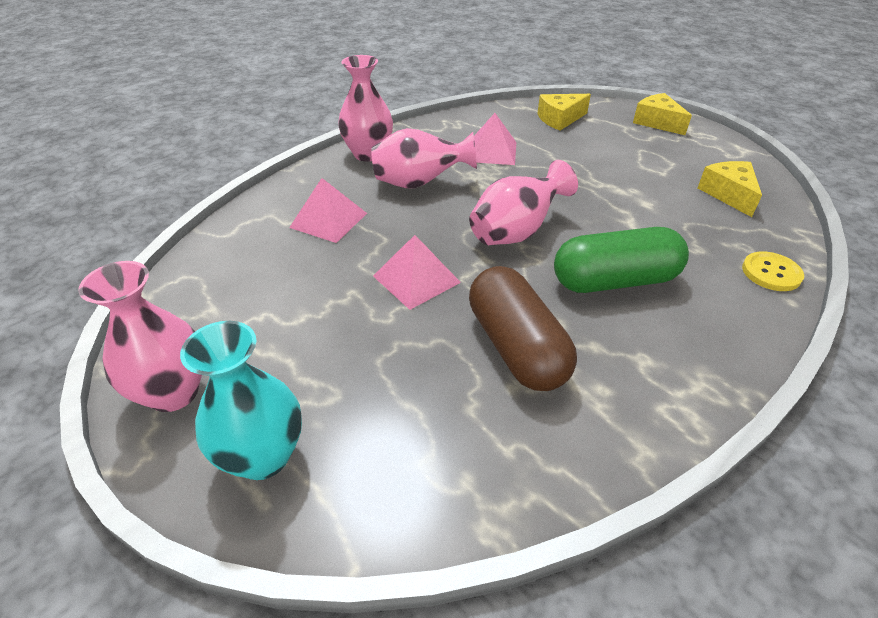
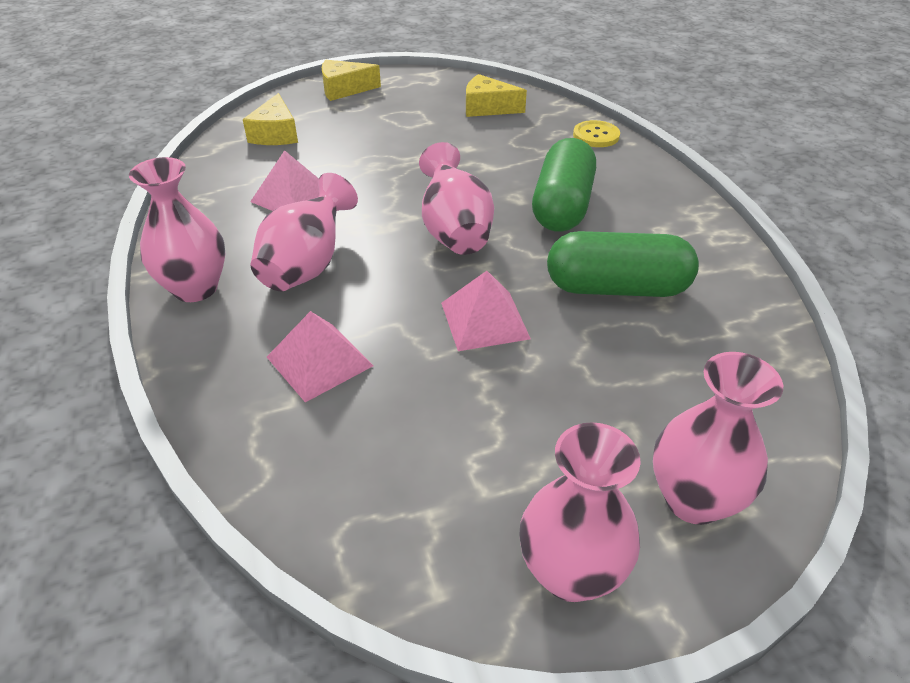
camera: 65 degrees left, 0 degrees up
turquoise vase [180,321,302,480] -> pink vase [653,352,783,525]
brown capsule [469,266,577,391] -> green capsule [547,231,699,297]

